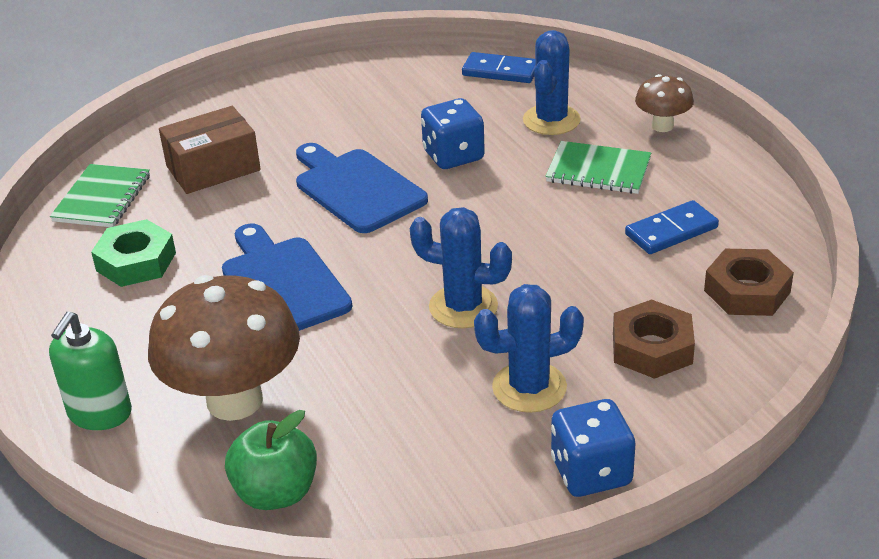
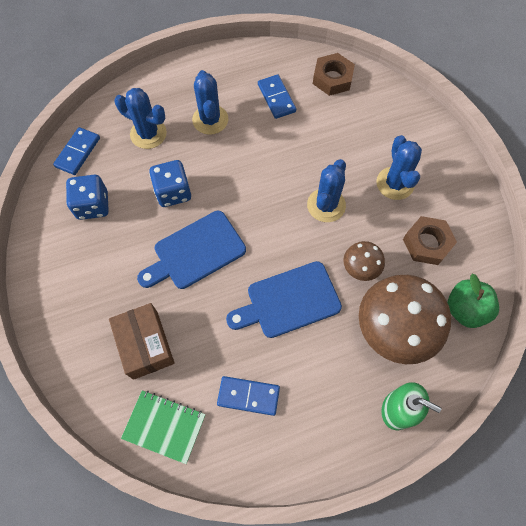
camera: 85 degrees left, 30 degrees up
green nut [91,219,176,287] -> blue domino [217,376,280,416]
green notebook [545,141,651,194] -> blue cactus [192,70,228,135]
blue dice [551,399,635,497] -> blue dice moved to [66,174,109,220]
brown nut [613,299,695,379] -> brown nut moved to [403,216,457,265]
brown mushroom [635,74,694,132] -> brown mushroom moved to [344,241,385,281]

